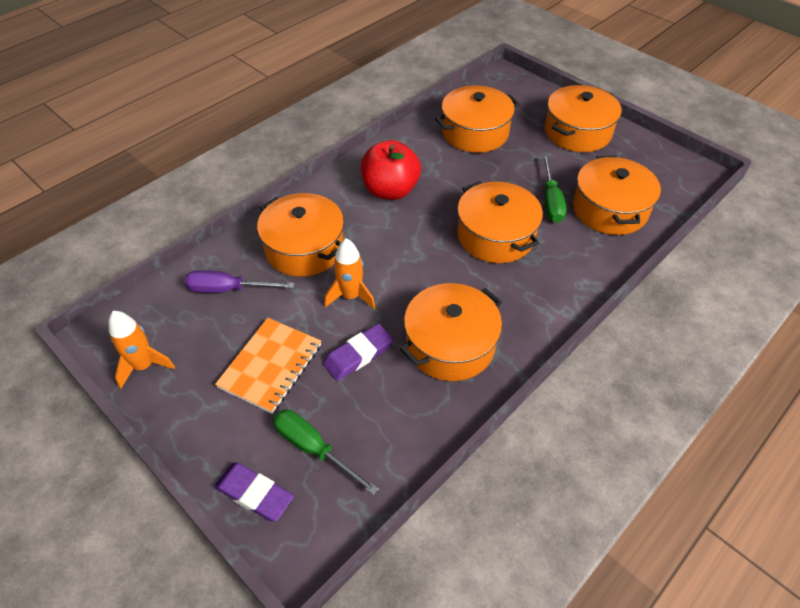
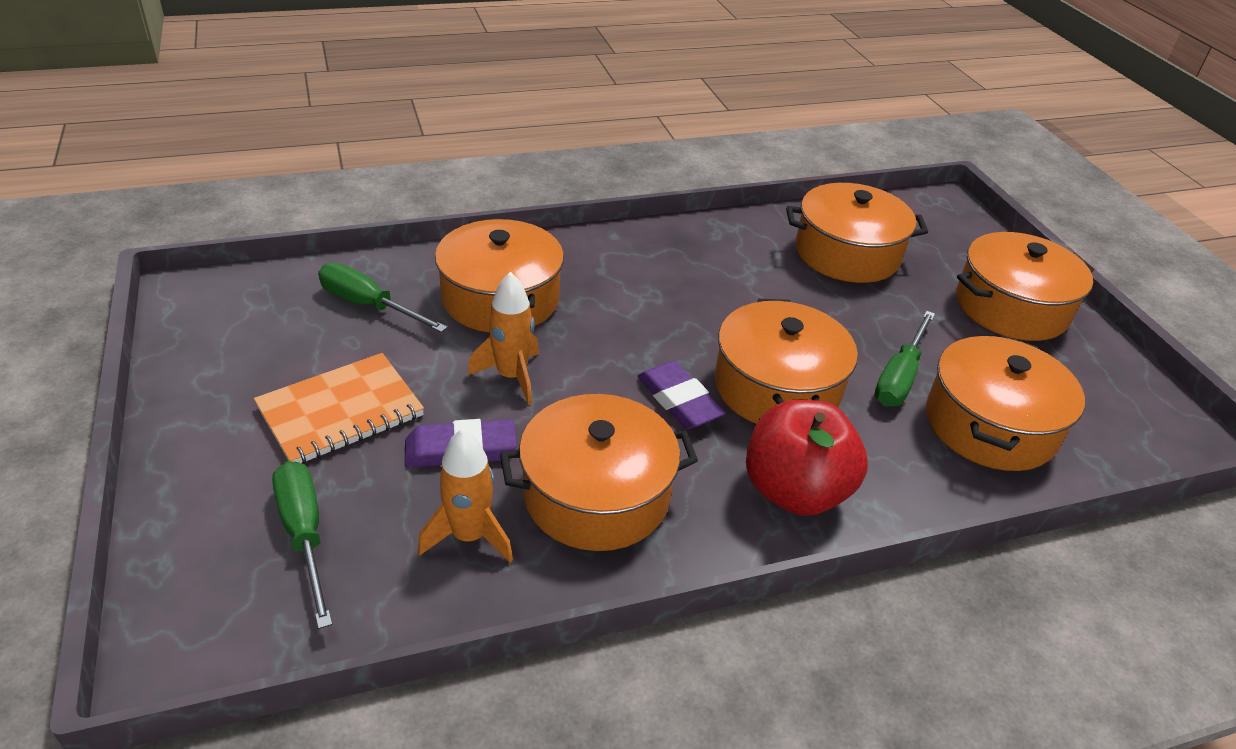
camera: 25 degrees right, 10 degrees down
orange rocket [109,311,175,389] -> orange rocket moved to [418,428,513,563]
purple screwdriver [184,270,295,293] -> green screwdriver [318,263,448,333]
purple eraser [214,463,294,522] -> purple eraser moved to [638,361,726,429]
red apple [361,140,421,200] -> red apple moved to [746,400,868,516]

